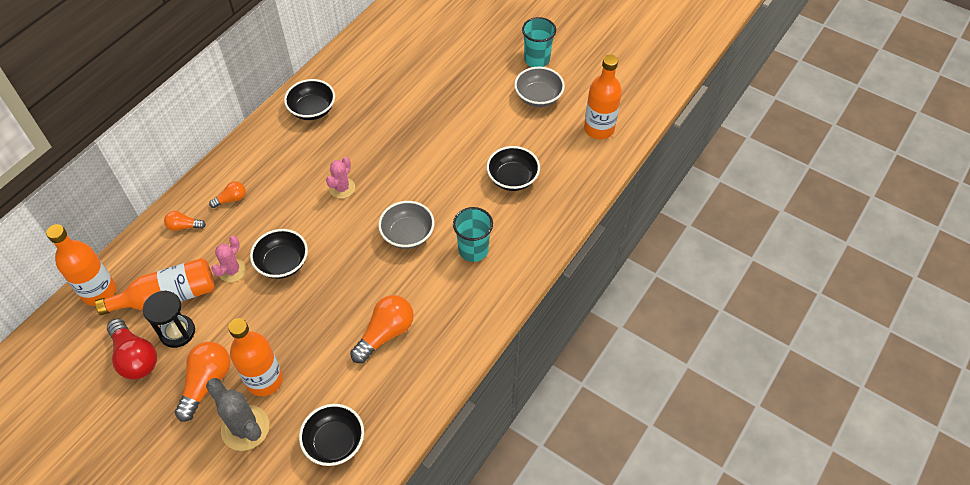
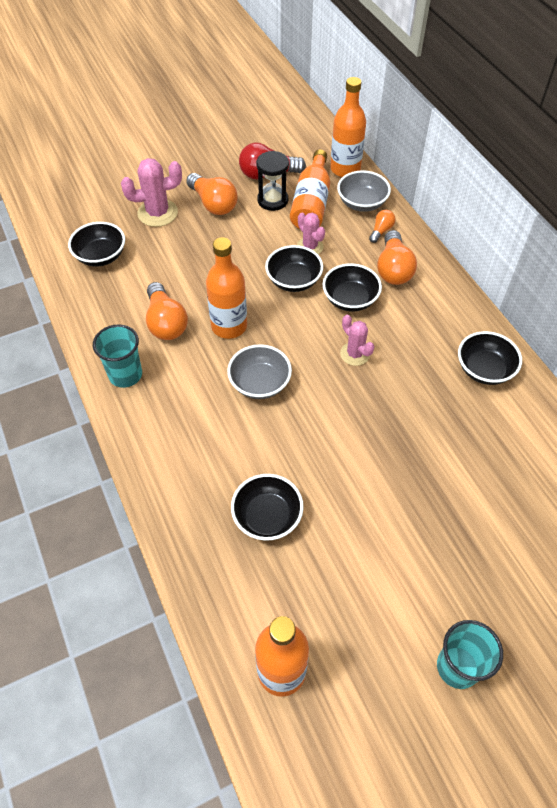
camera: 120 degrees right, 0 degrees up
grey cactus [206,378,269,451] -> pink cactus [121,158,182,227]
orange light bulb [209,181,246,208] -> orange light bulb [377,230,417,285], size x1.85
orange bottle [228,318,283,396] -> orange bottle moved to [206,237,247,339]
turquoise cup [453,207,493,262] -> turquoise cup moved to [93,324,142,388]
grey bowl [514,67,565,107] -> grey bowl moved to [337,170,391,212]
none -> black bowl [323,264,382,312]

